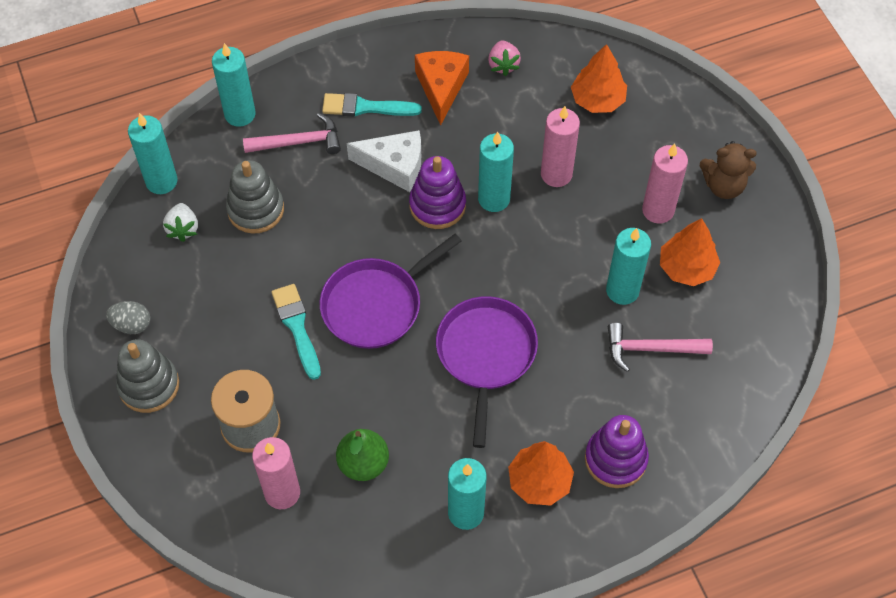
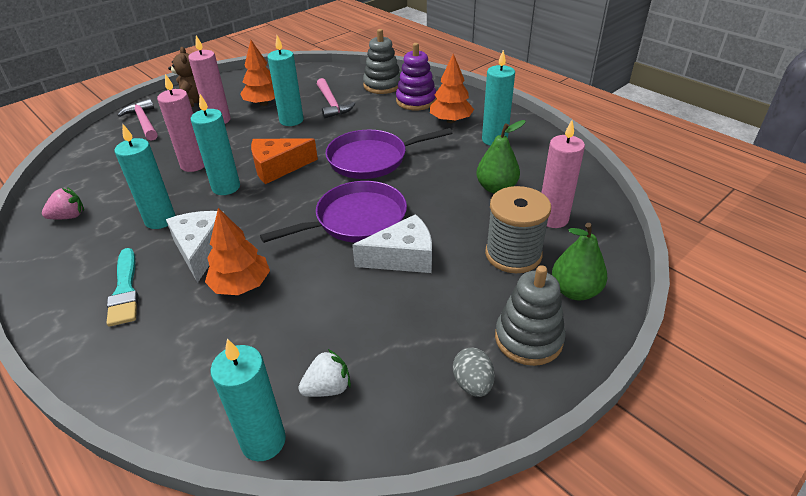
camera: 110 degrees left, 20 degrees down
turquoise candle [212,43,256,127] -> turquoise candle moved to [114,123,176,229]
grey stacking toy [226,160,284,234] -> grey stacking toy moved to [363,29,400,94]
pink hammer [243,113,341,154] -> pink hammer moved to [118,99,157,141]
turquoise brush [271,284,321,380] -> white cheese [352,214,432,273]
purple pan [320,234,462,349] -> purple pan turned 60 degrees counterclockwise [260,181,407,243]
purple stacking toy [409,156,466,229] -> none
orange cheese [415,51,469,125] -> orange cheese moved to [251,138,318,184]
orange tree [571,44,627,113] -> orange tree moved to [205,208,270,295]
none -> green pear [552,223,607,301]

